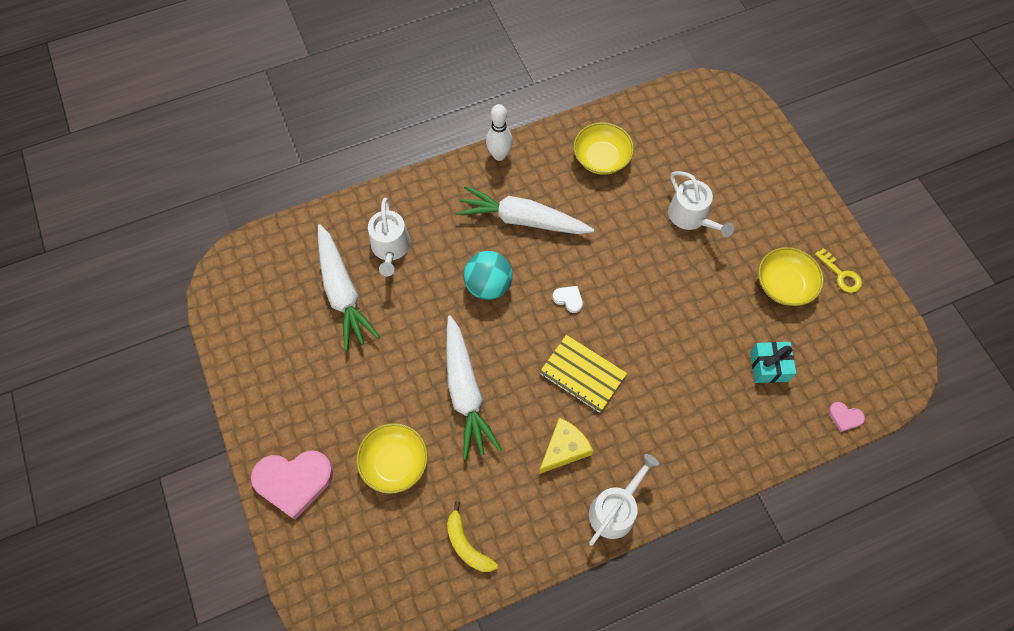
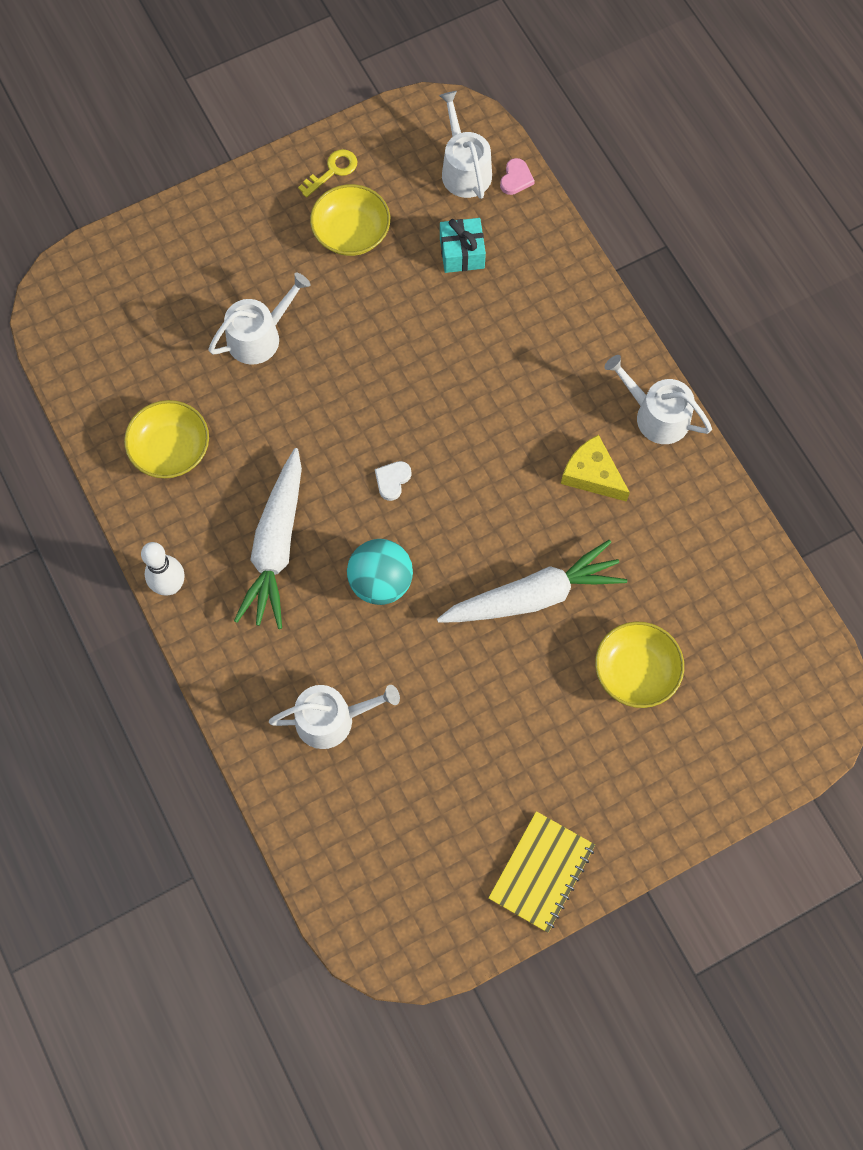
camera: 95 degrees left, 5 degrees up
pink heart [251,450,333,520] -> none
white carrot [318,224,380,351] -> none
yellow banana [447,502,498,572] -> none
yellow notebook [539,335,627,413] -> yellow notebook moved to [488,811,595,933]
none -> white watering can [439,91,492,199]

